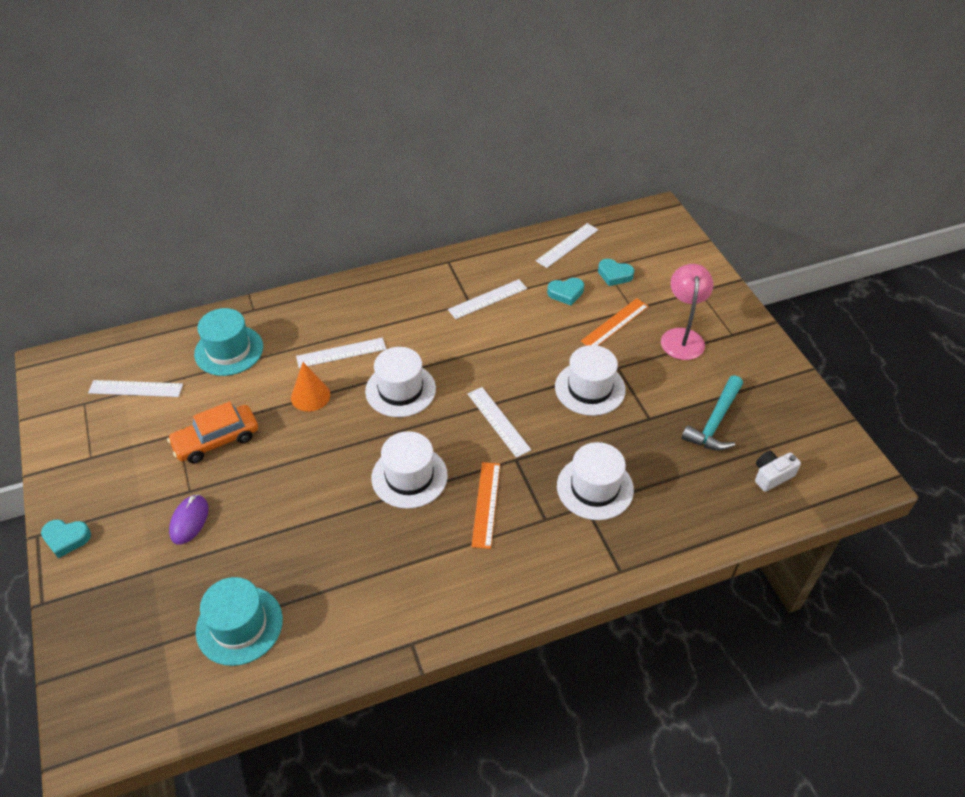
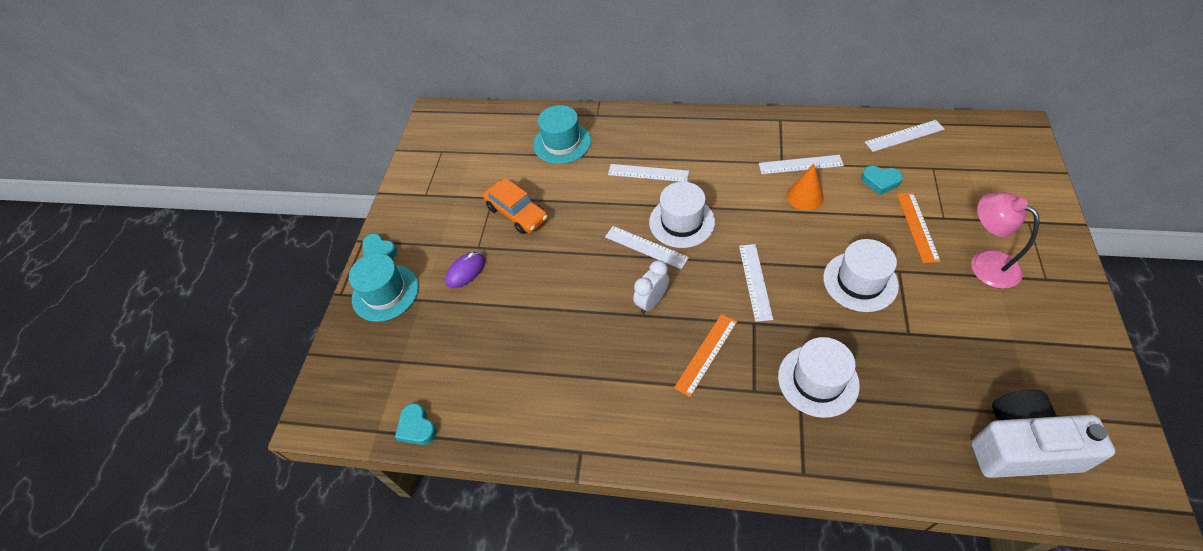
camera: 35 degrees right, 5 degrees up
white ruler [88,380,183,397] -> white ruler moved to [605,226,689,269]
orange car [167,401,258,463] -> orange car turned 135 degrees counterclockwise [483,178,548,234]
turquoise hat [196,577,283,666] -> turquoise hat moved to [349,253,419,322]
orange cone [291,362,330,412] -> orange cone moved to [787,164,824,211]
white hat [371,431,448,509] -> white clock [633,260,669,314]
orange ruler [581,298,649,346] -> orange ruler turned 75 degrees counterclockwise [897,192,941,263]
turquoise heart [598,259,634,286] -> turquoise heart moved to [395,403,437,445]
pink lamp [661,264,714,360] -> pink lamp turned 75 degrees counterclockwise [971,192,1040,289]
turquoise hammer [682,375,743,451] -> none
white camera [755,451,801,492] -> white camera [971,389,1115,478], size x2.13

